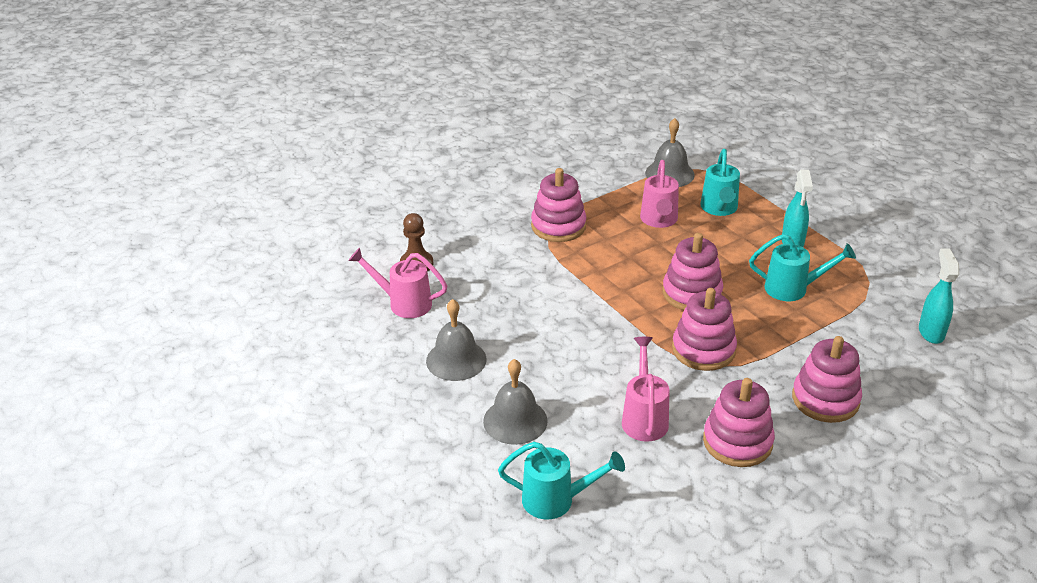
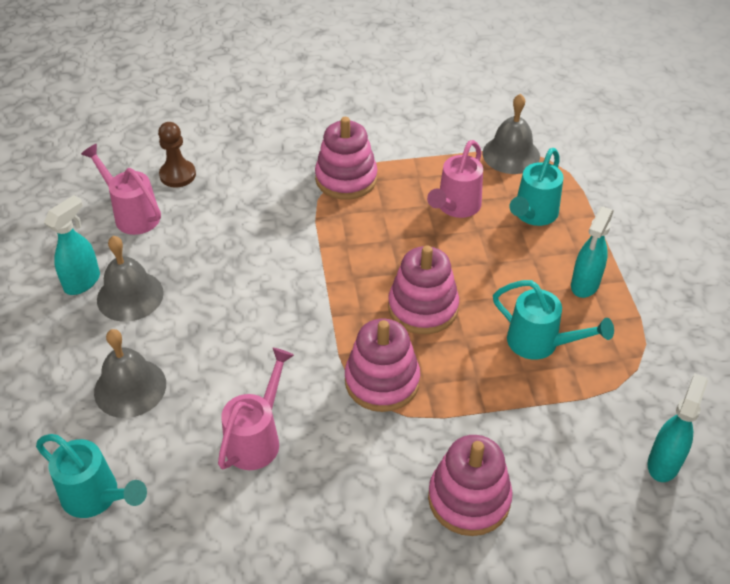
camera: 25 degrees right, 10 degrees up
pink stacking toy [703,378,775,467] -> none
none -> turquoise spray bottle [44,195,100,295]

